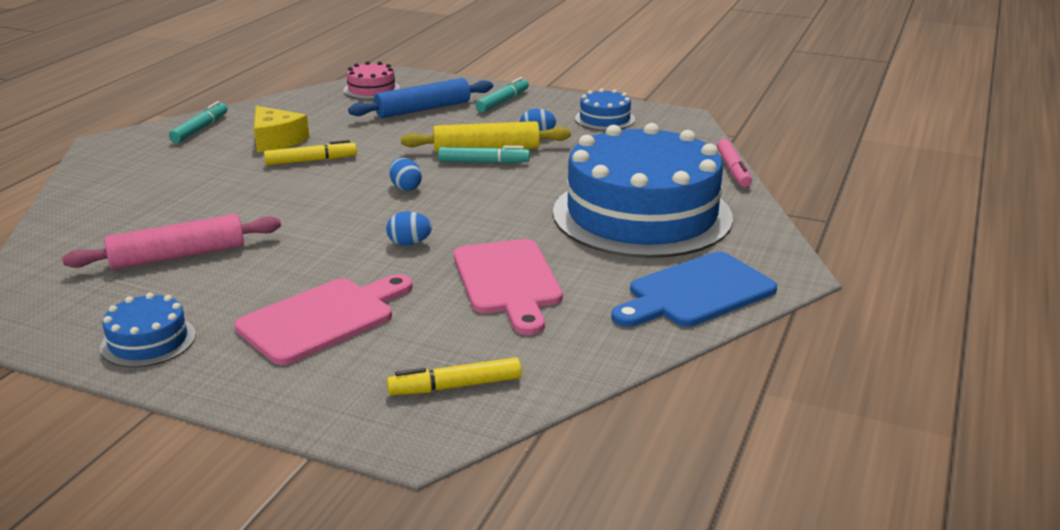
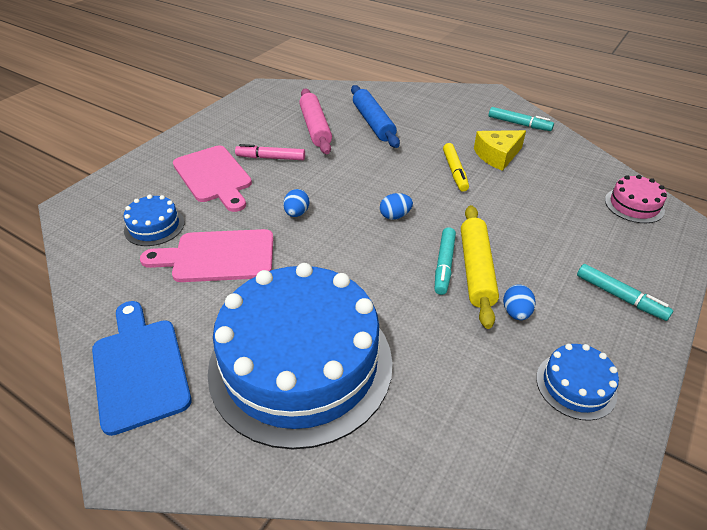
camera: 100 degrees right, 15 degrees up
blue cake [100,293,196,367] -> blue cake moved to [123,195,184,246]
blue rolling pin [348,78,493,118] -> blue rolling pin moved to [351,85,400,148]
yellow marker [387,357,522,395] -> none
pink marker [717,139,752,187] -> pink marker moved to [235,144,305,160]

